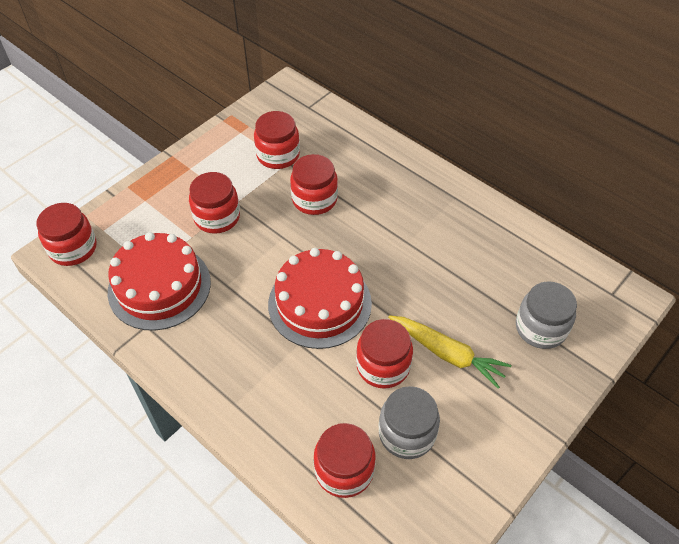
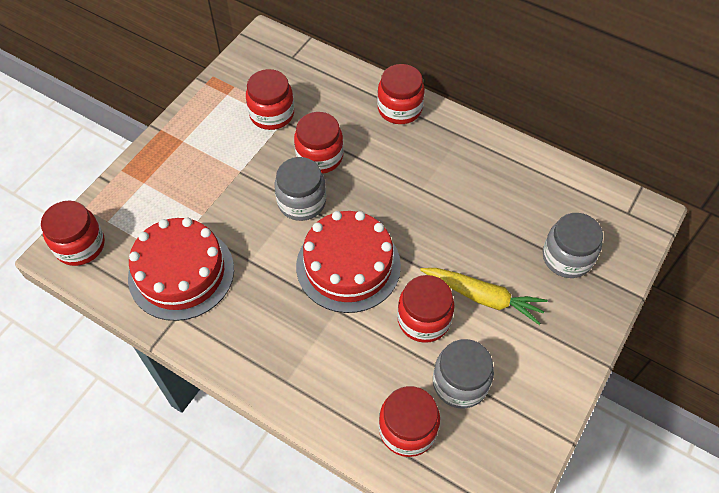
camera: 10 degrees left, 5 degrees up
red jar [189,172,240,234] -> red jar moved to [377,64,425,124]
none -> grey jar [275,157,326,221]

